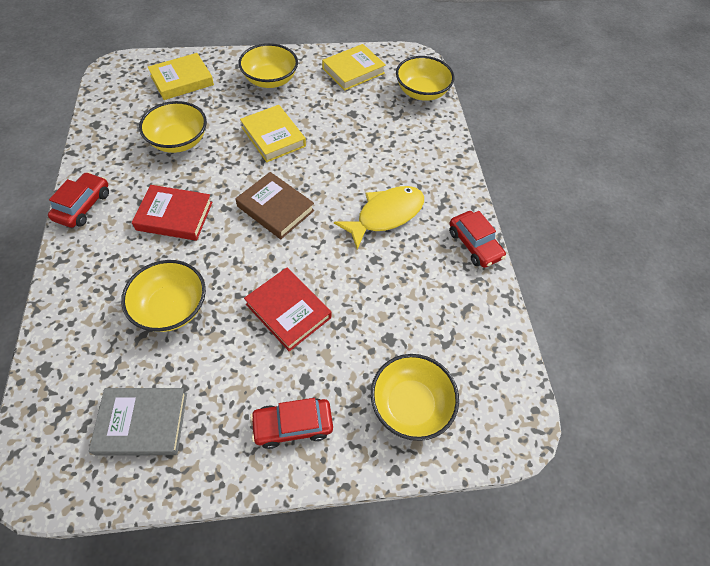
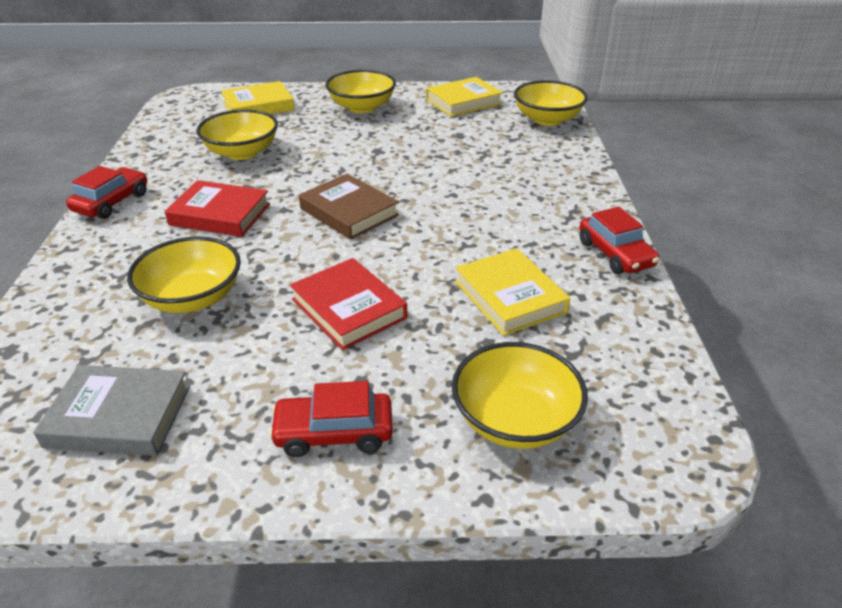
camera: 10 degrees right, 20 degrees down
yellow book [240,105,306,162] -> yellow book moved to [455,248,570,336]
yellow fish [334,186,424,250] -> none

